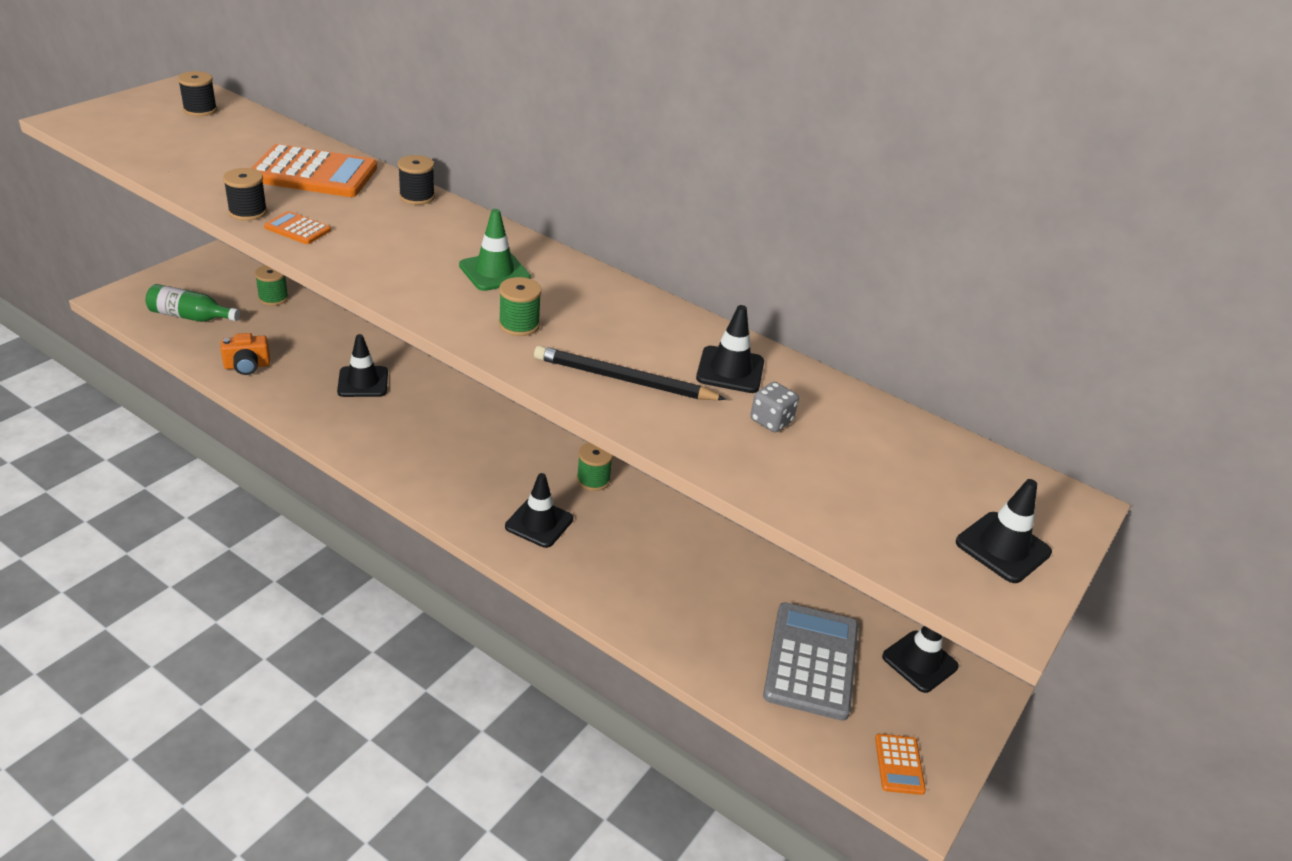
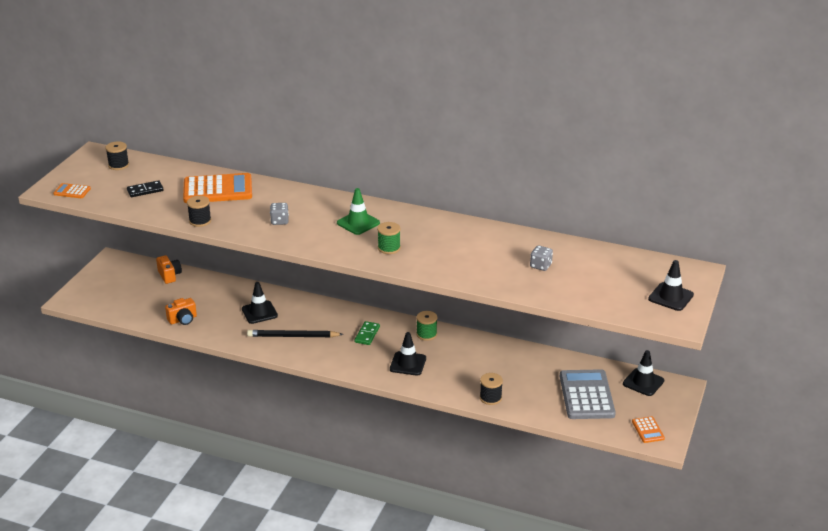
camera: 10 degrees left, 5 degrees down
green bottle [146,284,240,322] -> none
green spool [255,265,289,306] -> orange camera [156,255,182,284]
orange calculator [264,211,331,244] -> orange calculator moved to [53,183,91,198]
black spool [398,155,435,205] -> black spool moved to [480,373,503,405]
black pencil [534,346,726,400] -> black pencil moved to [247,330,343,337]
black traffic cone [696,305,764,393] -> none
none -> black domino [127,180,164,197]
none -> grey dice [270,203,289,225]
none -> green domino [354,321,380,345]

